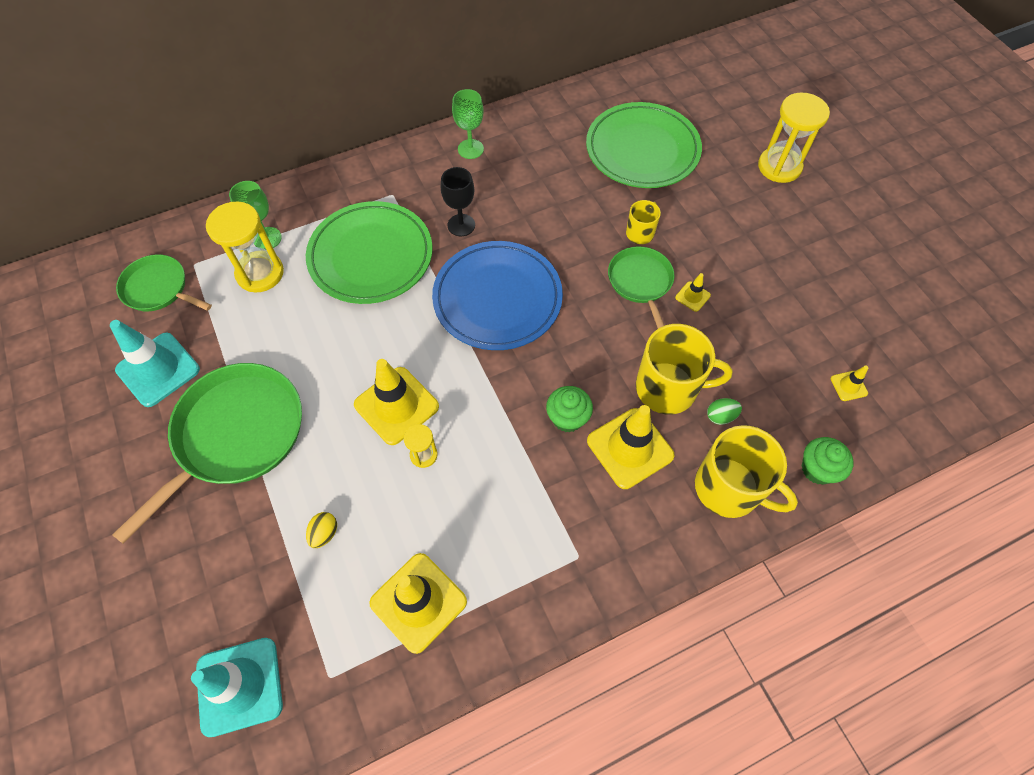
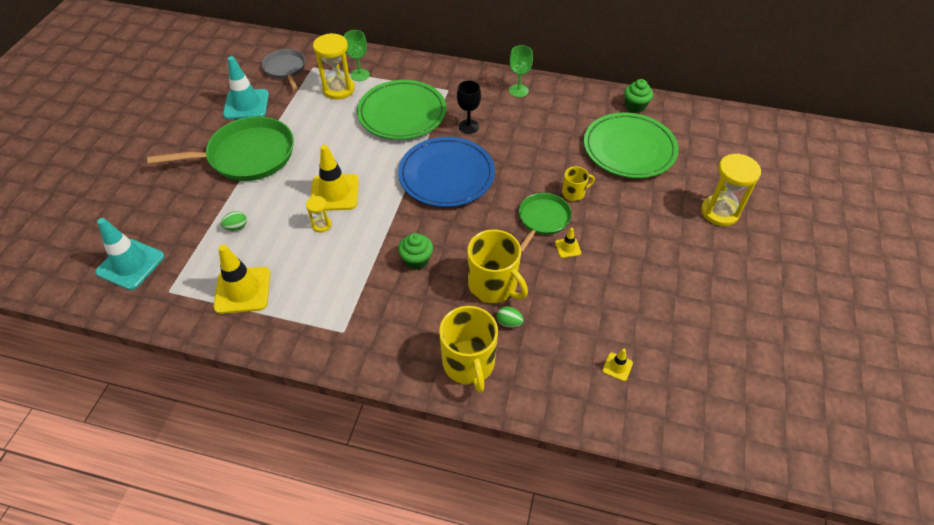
camera: 40 degrees right, 10 degrees down
green pan [116,254,212,311] -> grey pan [262,49,305,90]
yellow egg [306,512,337,548] -> green egg [221,211,247,230]
yellow traffic cone [587,405,674,489] -> none
green cupcake [802,437,854,485] -> green cupcake moved to [624,79,653,113]

